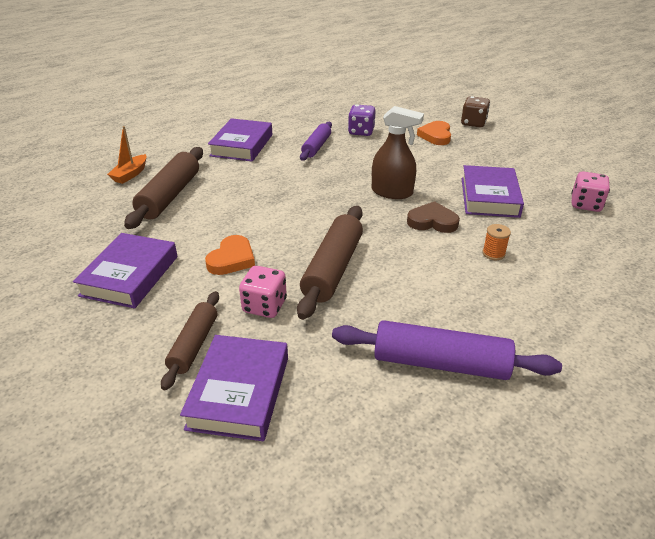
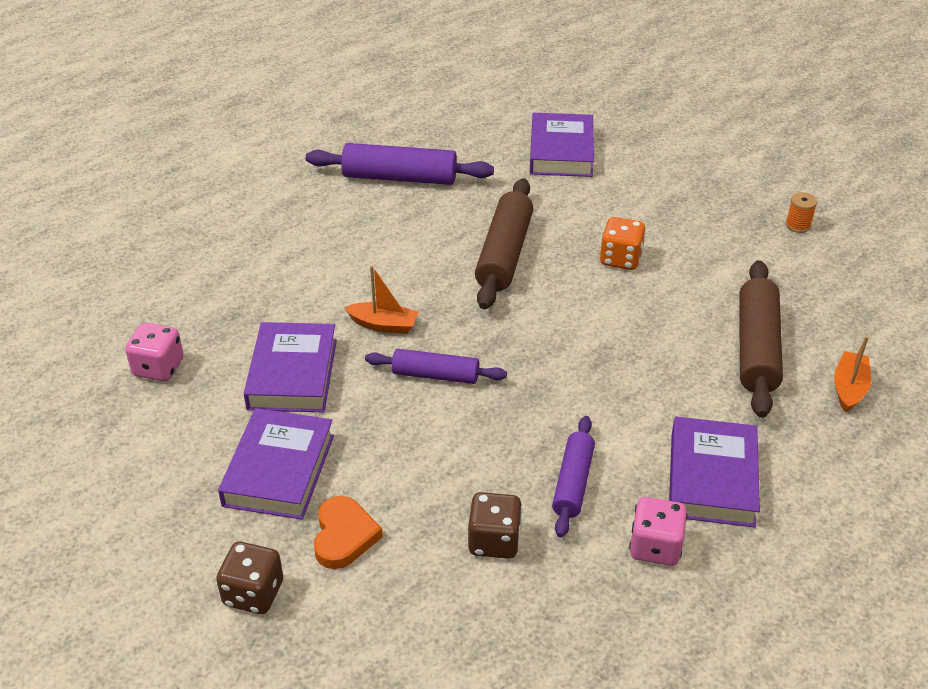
camera: 175 degrees right, 5 degrees up
purple book [73,233,177,309] -> purple book moved to [218,408,334,520]
brown rolling pin [161,291,219,390] -> none
orange heart [205,235,255,275] -> orange dice [600,217,646,270]
pink dice [239,266,287,318] -> pink dice moved to [629,497,688,566]
purple dice [348,105,376,136] -> brown dice [468,492,522,559]
brown spray bottle [372,106,424,199] -> purple rolling pin [365,349,507,384]
brown heart [407,201,460,233] -> orange boat [344,266,419,334]
orange spool [482,224,511,260] -> orange spool moved to [786,192,817,233]

